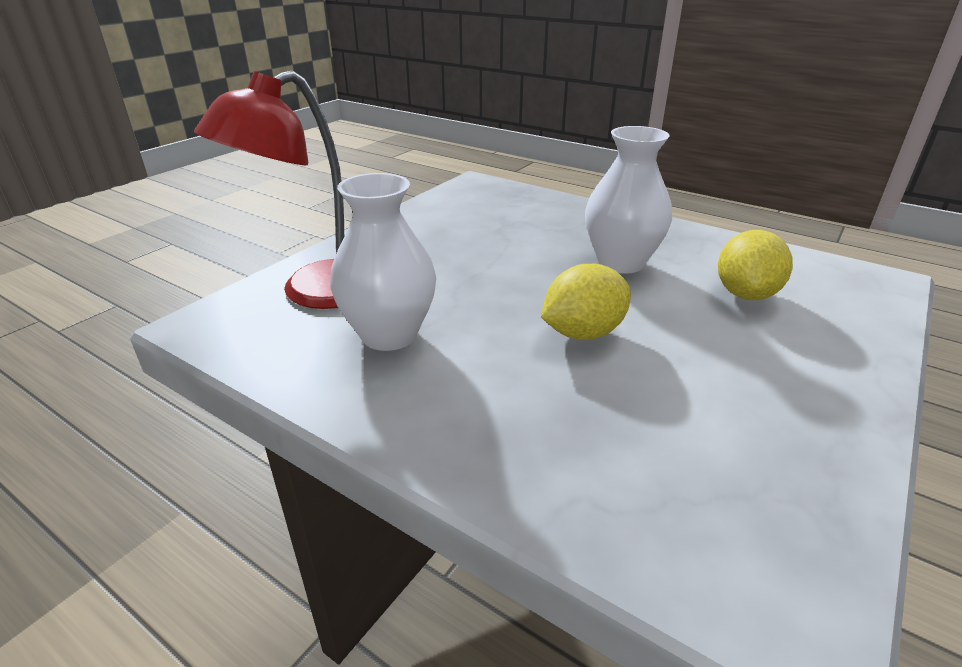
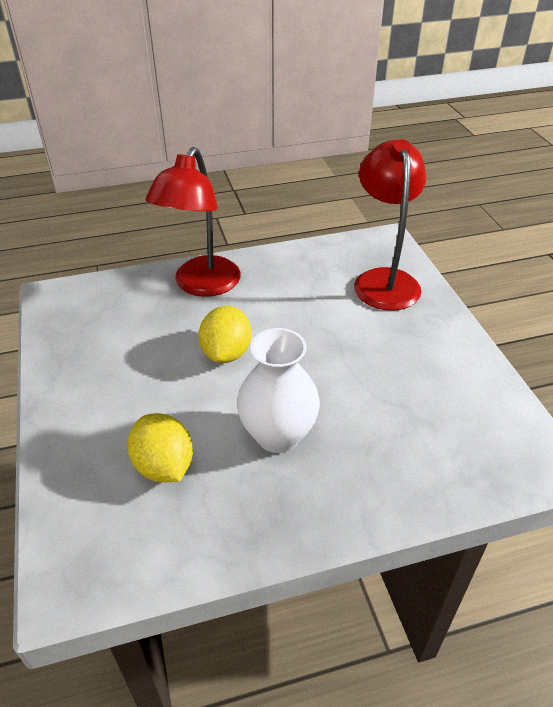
camera: 130 degrees right, 10 degrees up
white vase [330,173,437,351] -> none
none -> red lamp [145,147,241,297]

